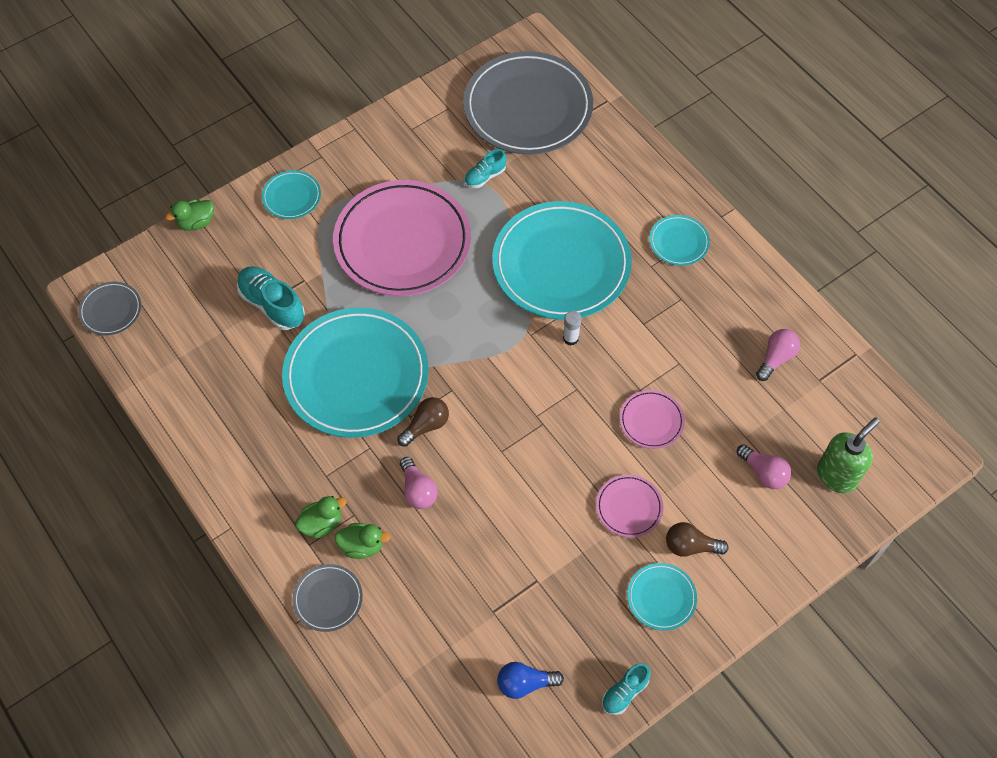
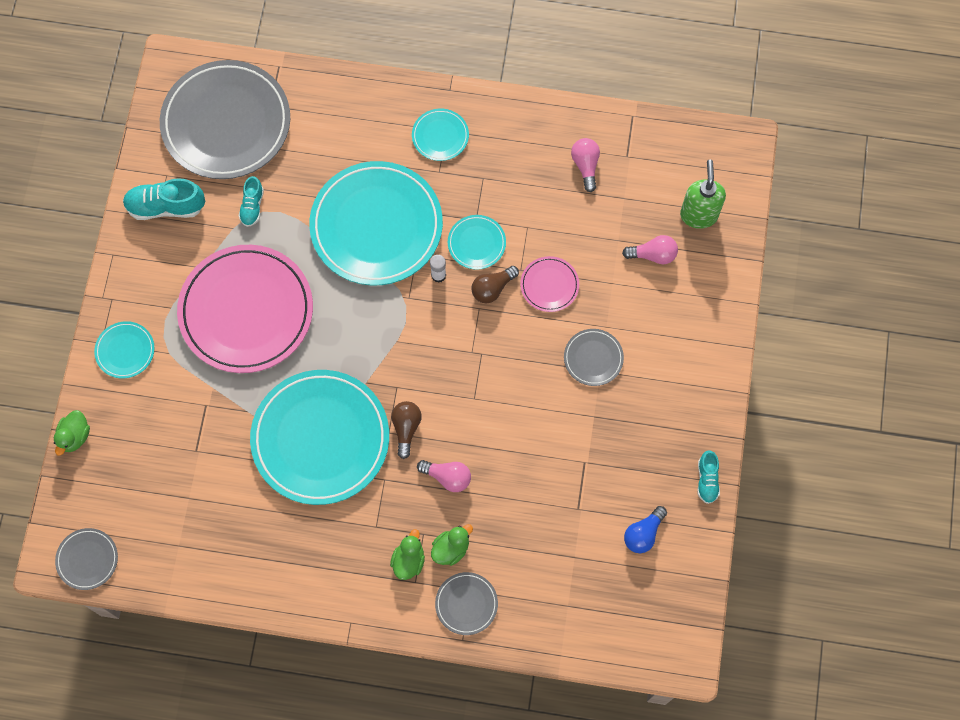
camera: 45 degrees left, 10 degrees up
turquoise shoe [237,266,305,330] -> turquoise shoe moved to [123,178,205,220]
pink plate [596,474,663,538] -> grey plate [564,329,624,386]
turquoise plate [627,563,697,631] -> turquoise plate moved to [448,215,506,270]
brown light bulb [666,522,728,557] -> brown light bulb moved to [472,266,519,303]

